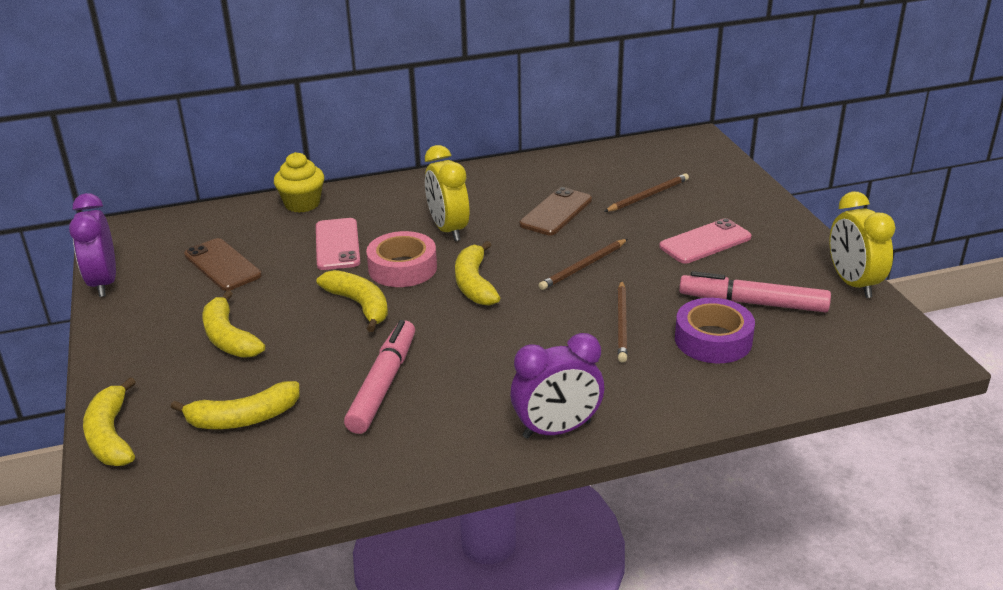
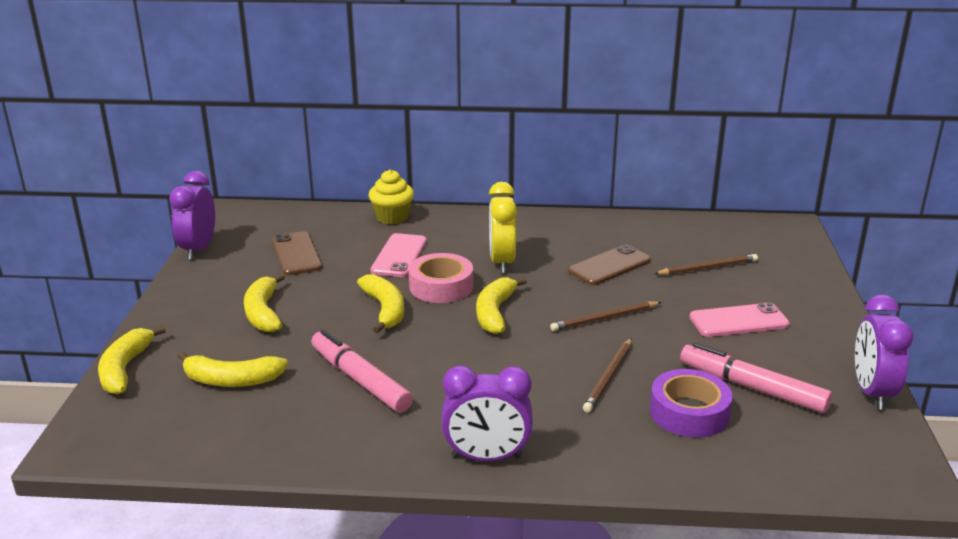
camera: 20 degrees right, 5 degrees down
pink marker [344,320,415,434] -> pink marker turned 75 degrees counterclockwise [311,330,413,413]
yellow clock [830,192,896,298] -> purple clock [855,294,913,410]

